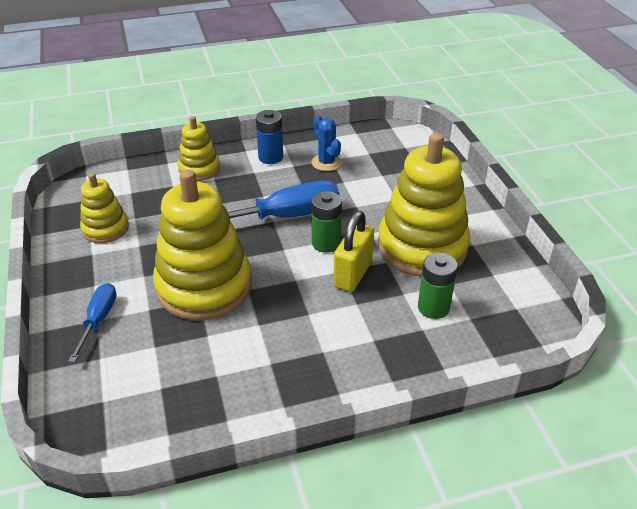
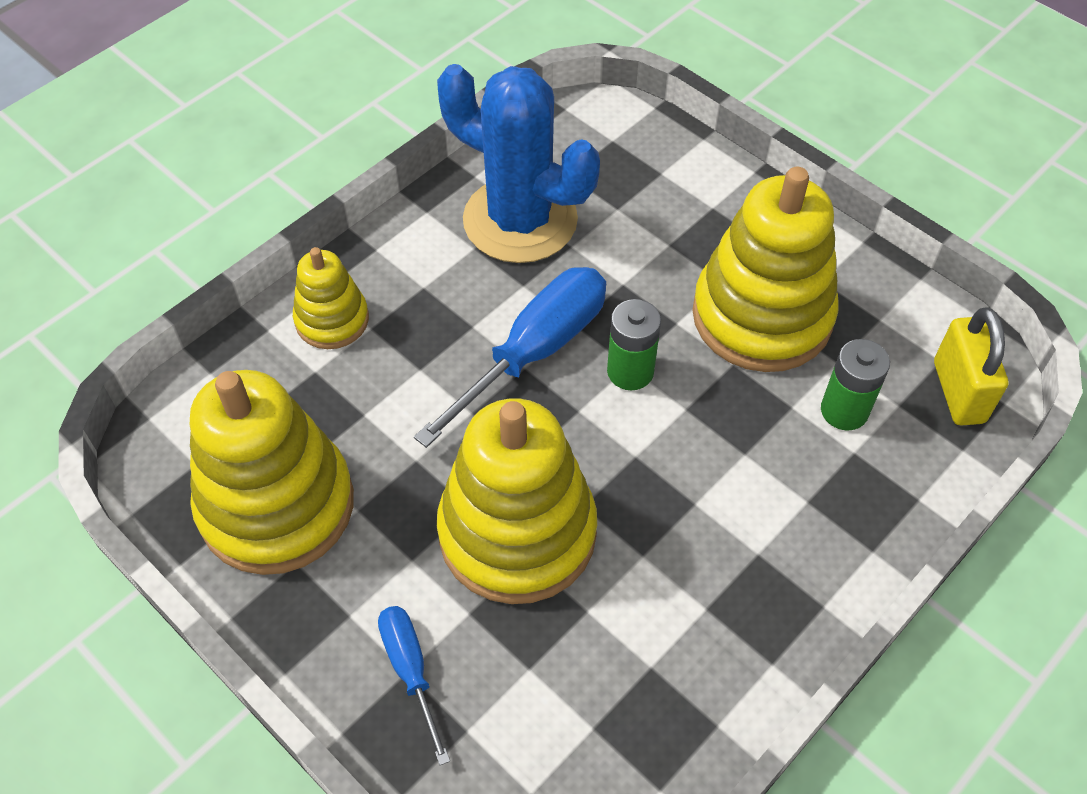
camera: 30 degrees left, 15 degrees up
yellow stacking toy [80,173,129,243] -> yellow stacking toy [190,370,354,575], size x1.90
blue battery [256,110,283,164] -> none
blue cactus [311,115,342,171] -> blue cactus [437,64,600,263], size x2.19
yellow padlock [333,211,374,292] -> yellow padlock moved to [934,307,1008,426]

